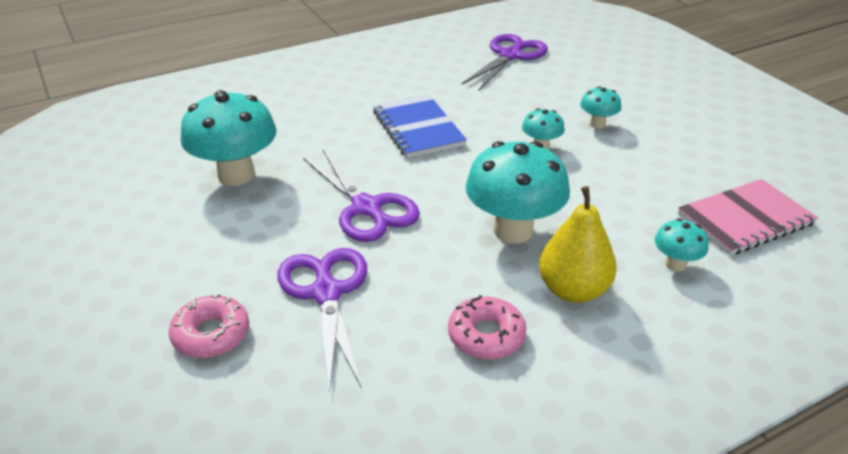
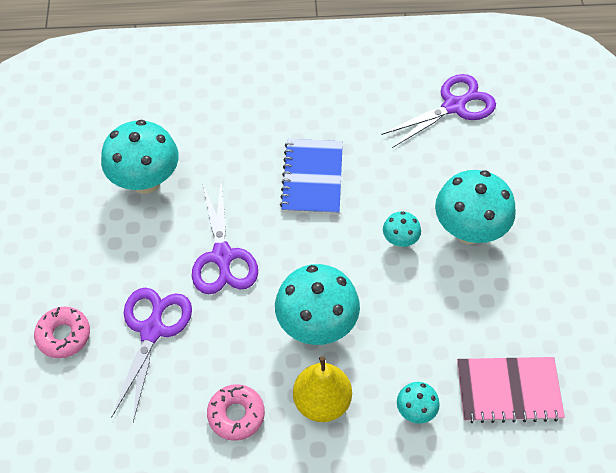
camera: 25 degrees right, 20 degrees up
turquoise mushroom [580,87,621,129] -> turquoise mushroom [435,170,516,244], size x2.05

